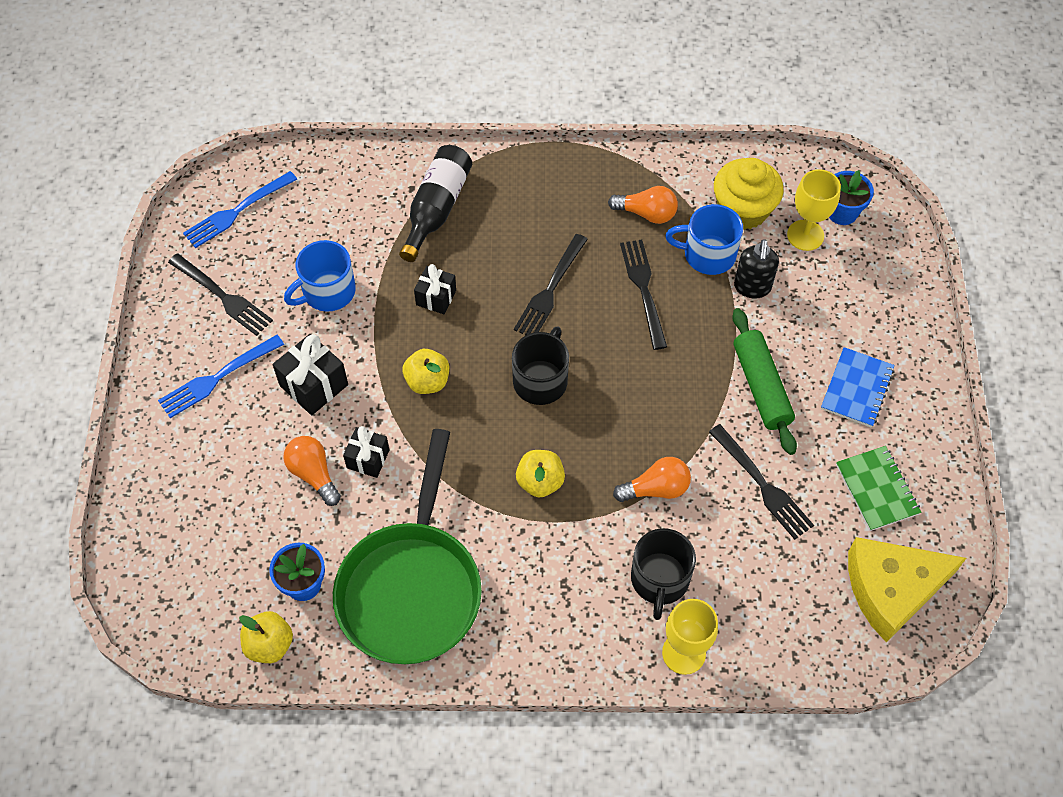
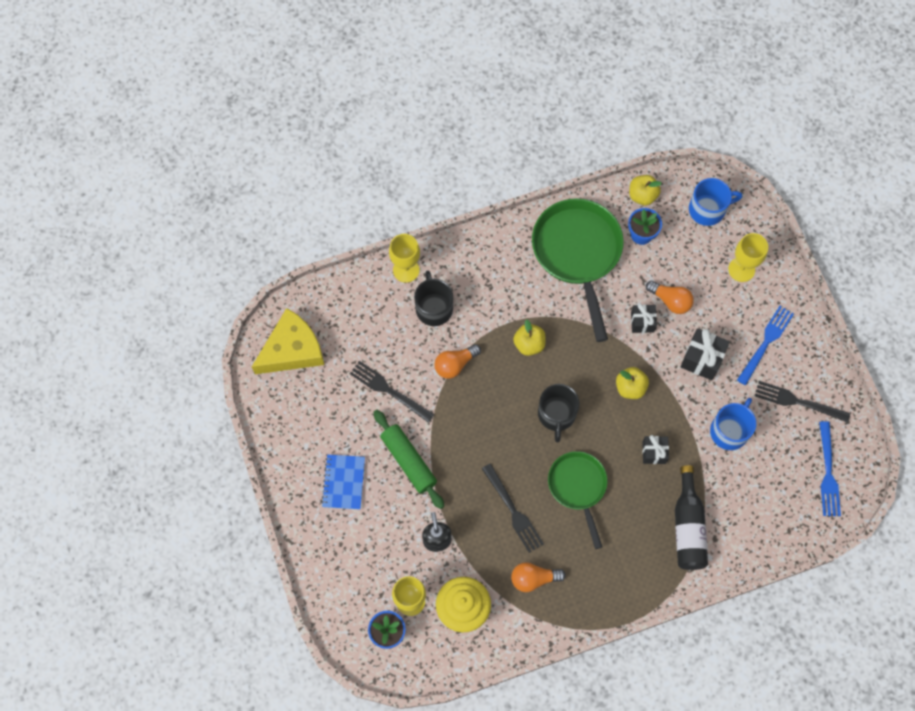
camera: 160 degrees right, 10 degrees up
blue fork [183,171,297,248] -> blue fork turned 150 degrees clockwise [819,421,841,516]
black fork [514,234,588,335] -> green pan [548,451,608,549]
blue mug [665,204,743,275] -> blue mug moved to [689,178,742,226]
green notebook [836,446,921,531] -> none
none -> yellow goblet [728,233,768,282]

